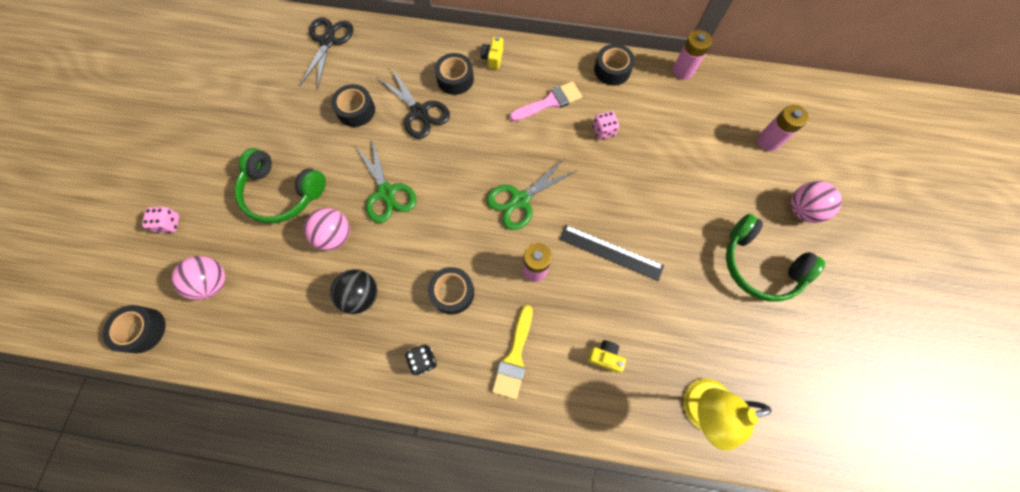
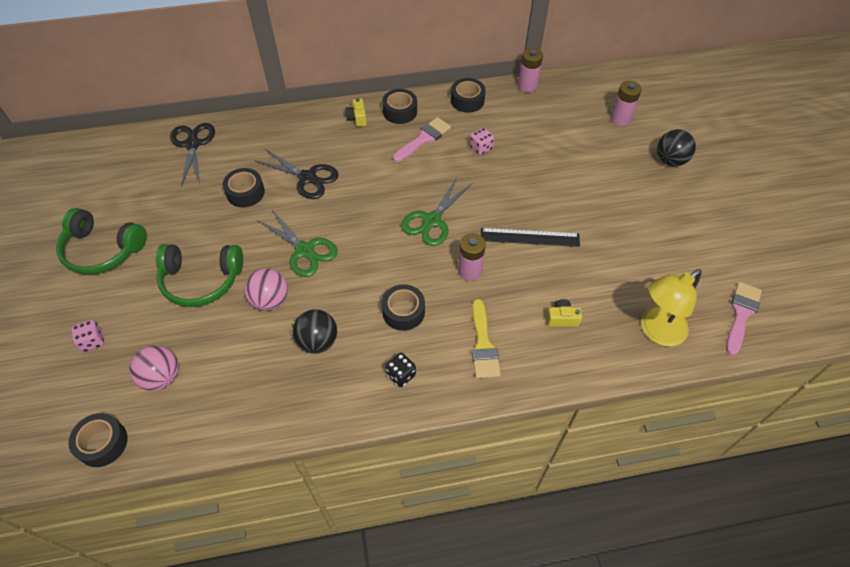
camera: 20 degrees left, 15 degrees down
black tape [435,53,474,95] -> black tape moved to [382,89,417,124]
green headphones [726,214,825,301] -> green headphones moved to [56,208,147,275]
pink ball [791,181,842,223] -> black ball [657,129,696,166]
none -> pink brush [726,282,762,356]

